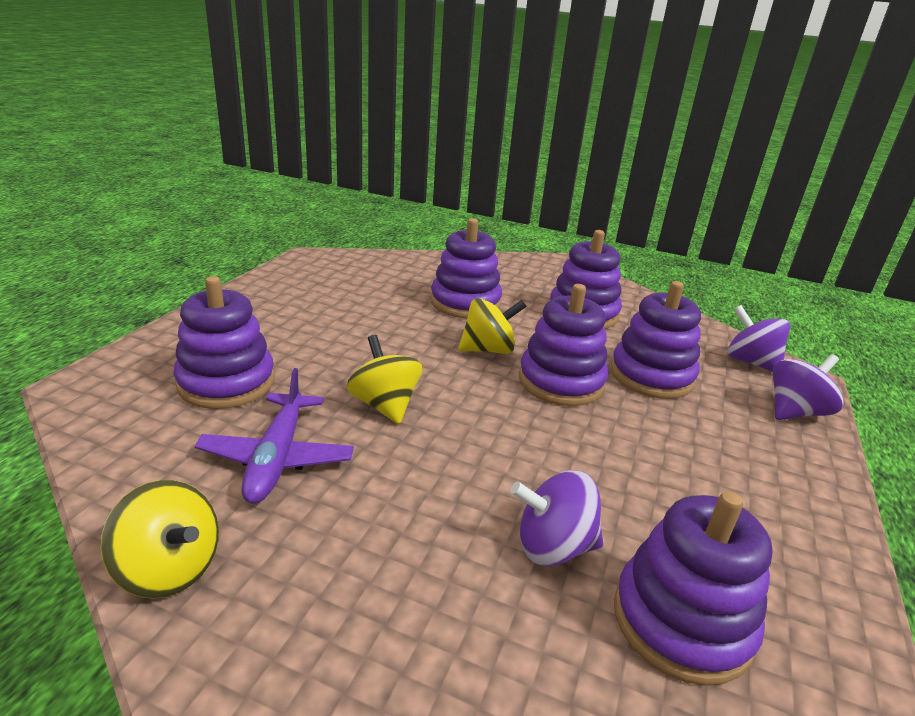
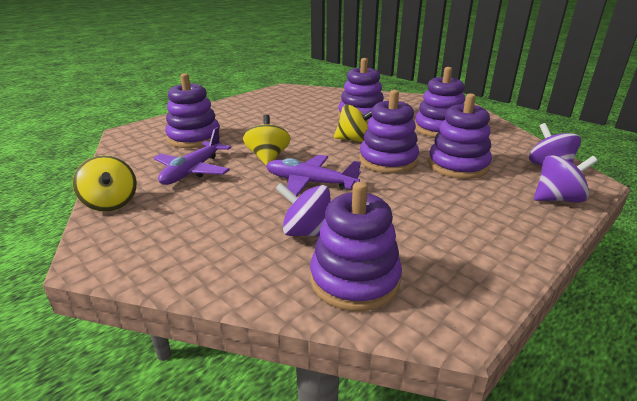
camera: 25 degrees right, 0 degrees up
none -> purple plane [266,155,361,196]

